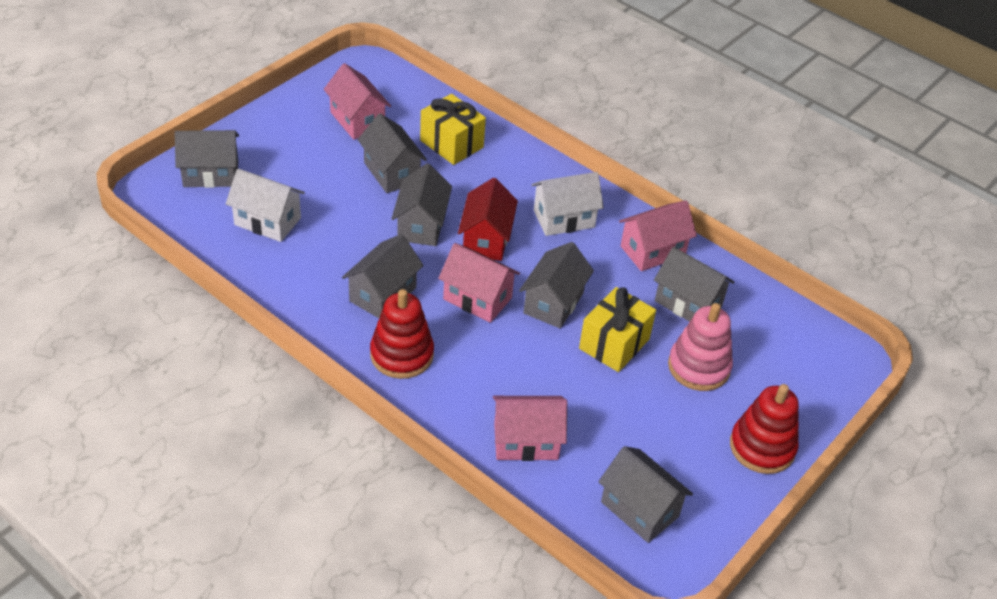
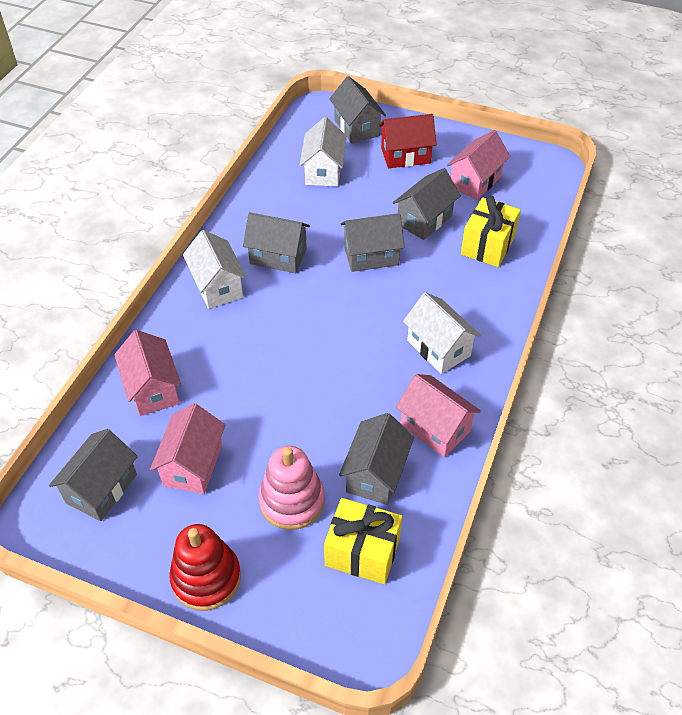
camera: 75 degrees right, 5 degrees up
red stacking toy [370,289,434,379] -> white house [183,230,247,309]
pink house [438,243,520,323] -> pink house moved to [150,403,225,494]
red house [458,178,518,261] -> red house moved to [379,114,437,168]
grey house [519,242,594,329] -> none
yellow gift [579,287,656,372] -> yellow gift moved to [324,498,402,584]

